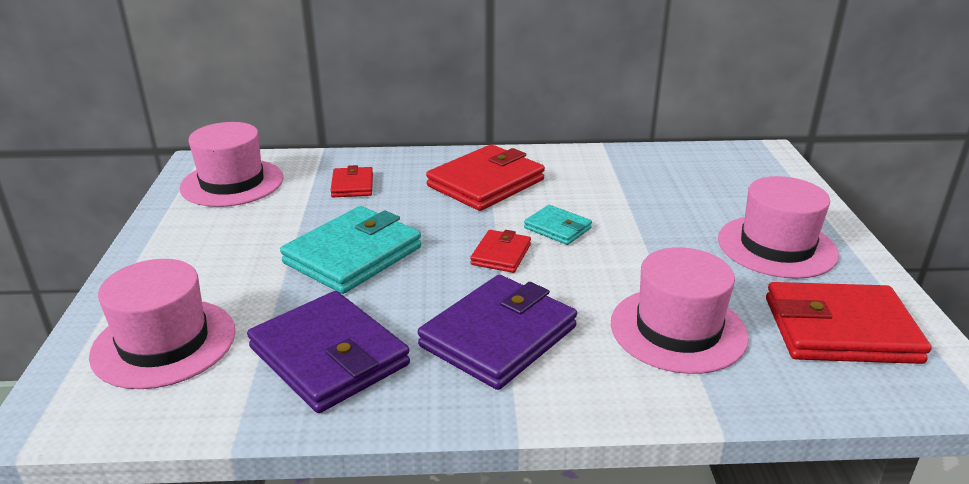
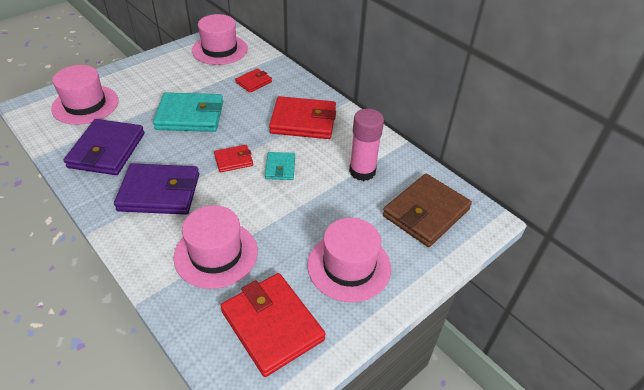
camera: 50 degrees right, 15 degrees up
none -> pink glue stick [349,109,384,181]
none -> brown wallet [383,174,472,247]

